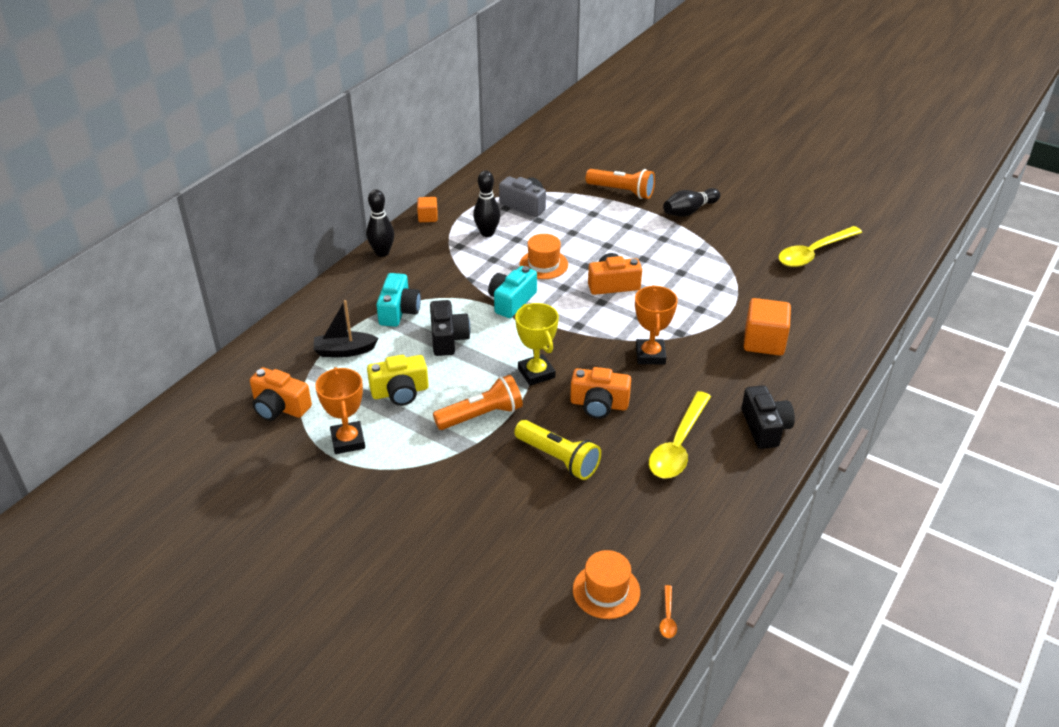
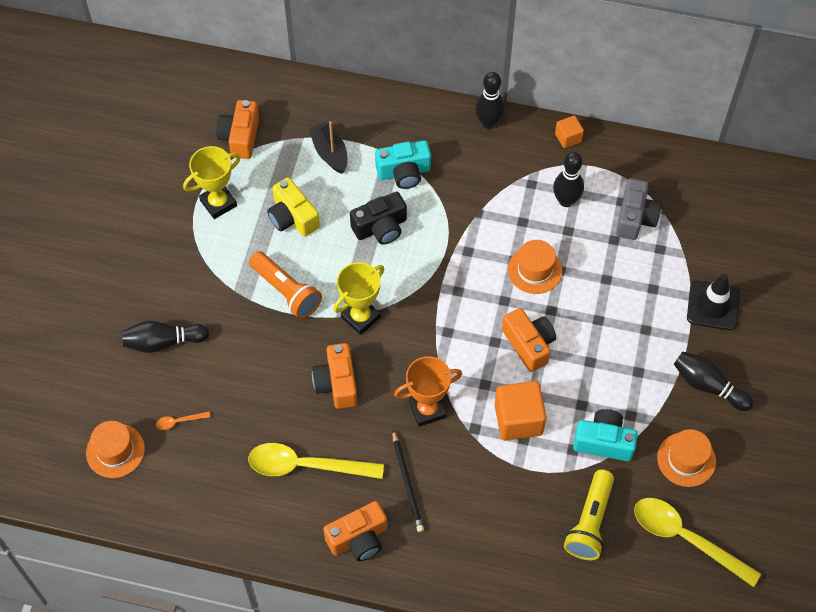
camera: 70 degrees right, 20 degrees up
orange trophy [315,367,365,454] -> yellow trophy [183,146,241,219]
turquoise camera [488,266,537,318] -> turquoise camera moved to [573,409,638,461]
yellow flashlight [514,420,601,480] -> yellow flashlight moved to [564,469,614,560]
orange flashlight [586,169,655,199] -> black traffic cone [687,274,740,330]
orange spoon [659,585,677,638] -> orange spoon moved to [156,412,210,430]
black camera [742,385,795,449] -> orange camera [323,501,387,561]
orange cube [744,298,791,356] -> orange cube moved to [495,381,546,440]
none -> black bowling pin [122,321,209,353]
none -> black pencil [392,430,424,532]
none -> orange hat [657,429,716,487]

